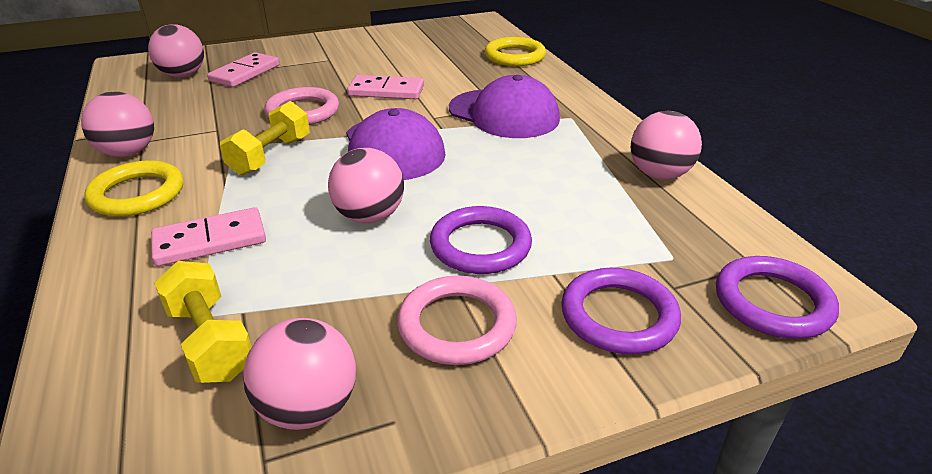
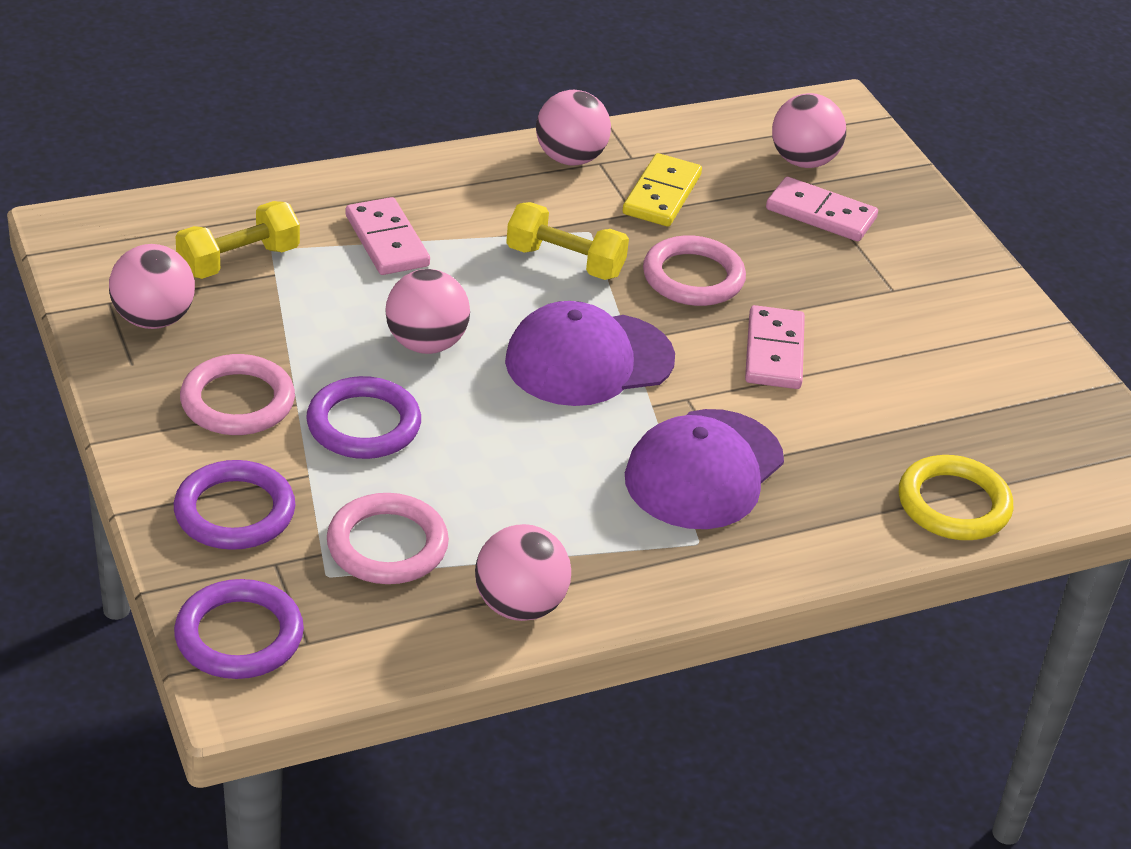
camera: 85 degrees right, 5 degrees up
yellow ring [84,160,183,217] -> none
none -> pink ring [327,493,449,584]
none -> yellow domino [623,153,702,227]

